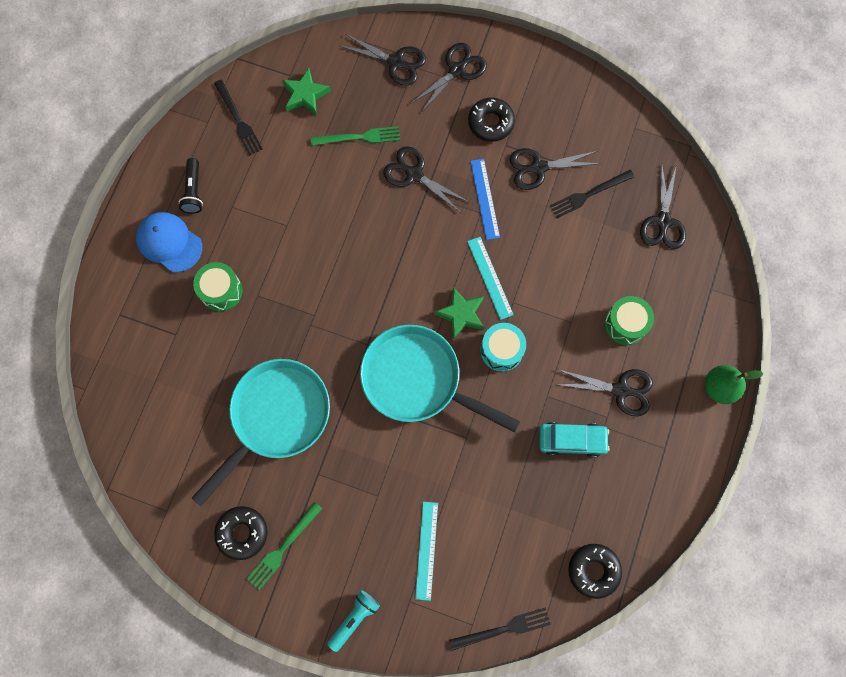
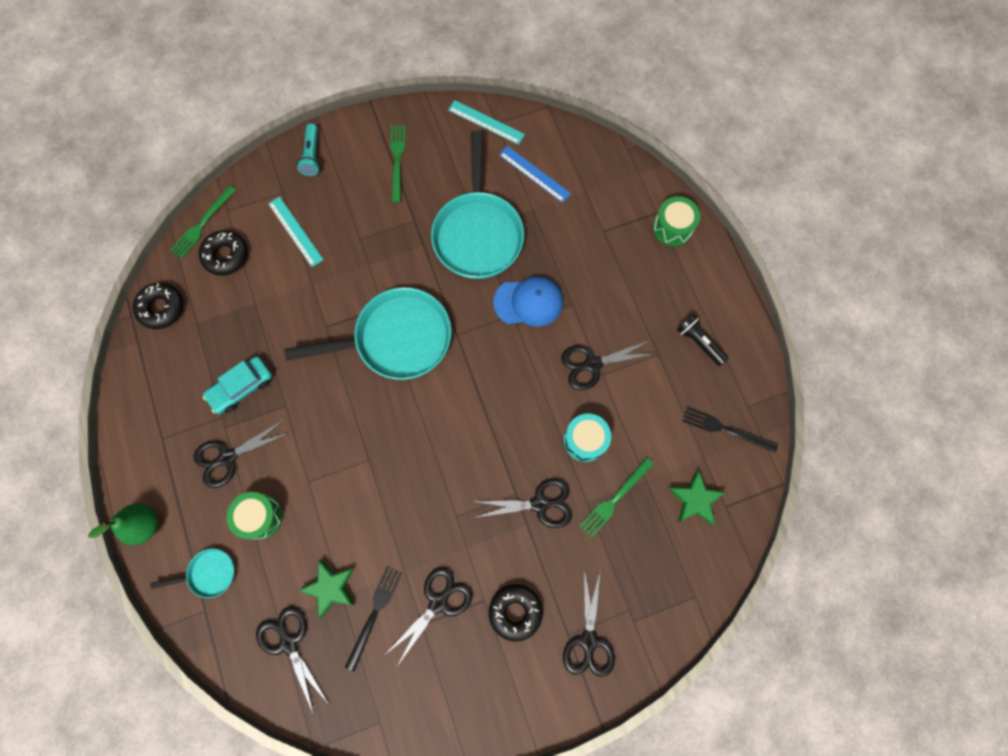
camera: 140 degrees right, 0 degrees up
blue cap [136,212,202,272] -> blue cap moved to [493,276,563,327]
green drum [193,262,242,312] -> green drum moved to [653,196,700,246]
black donut [214,506,267,560] -> black donut moved to [199,230,248,276]
black scissors [340,34,426,85] -> black scissors moved to [561,340,657,390]
green star [434,287,484,339] -> green star moved to [298,559,354,619]
black fork [449,607,551,651] -> green fork [170,186,236,259]
turquoise ruler [467,237,514,320] -> turquoise ruler moved to [448,100,525,145]
blue ruler [470,159,500,240] -> blue ruler moved to [499,146,571,203]
turquoise drum [481,323,526,372] -> turquoise drum moved to [564,413,611,462]
none -> turquoise pan [150,548,235,598]

